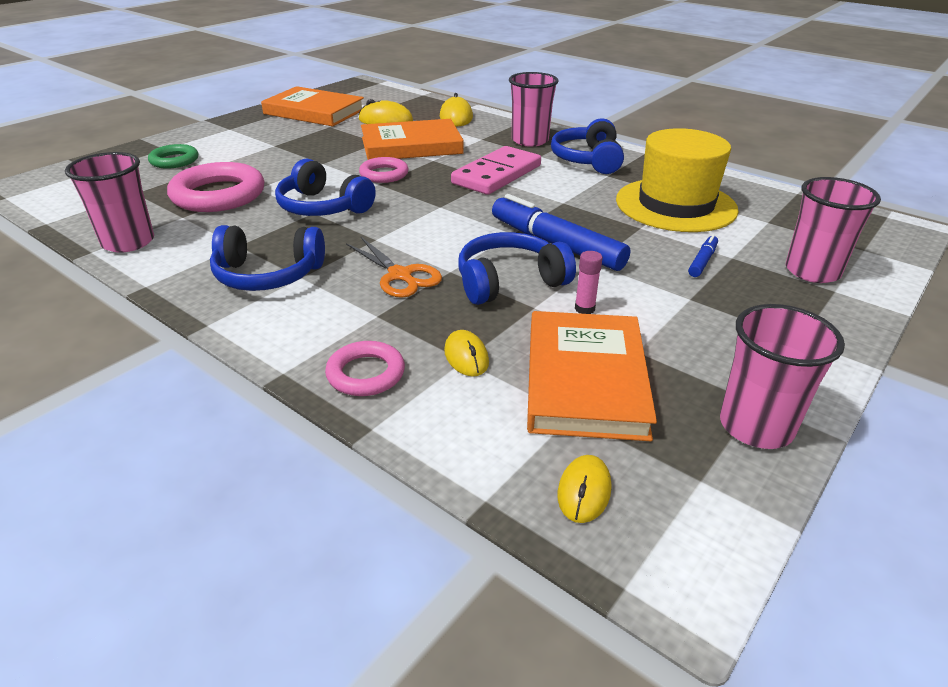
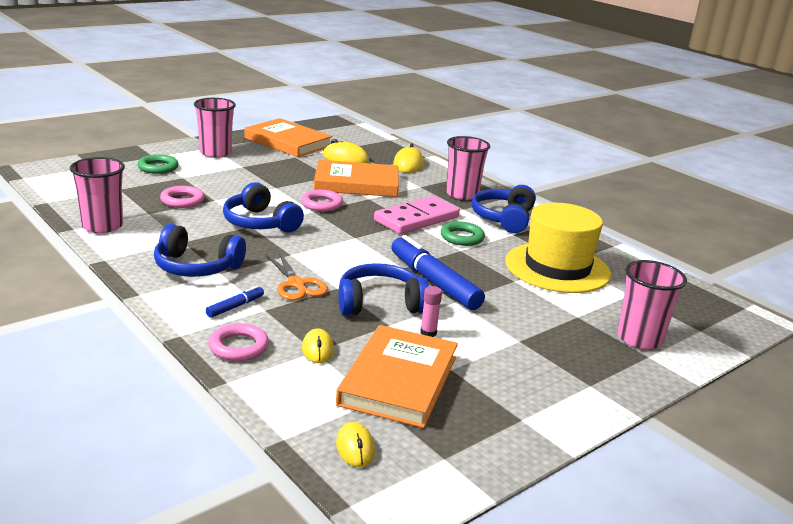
camera: 10 degrees right, 10 degrees down
pink ring [167,162,264,212] -> pink ring [160,186,205,208], size x0.57
yellow mouse [557,455,611,523] -> yellow mouse turned 45 degrees counterclockwise [336,422,375,467]
blue marker [688,234,718,277] -> blue marker moved to [206,286,264,318]
pink cup [720,304,845,449] -> pink cup moved to [194,98,236,158]
none -> green ring [441,221,485,246]

